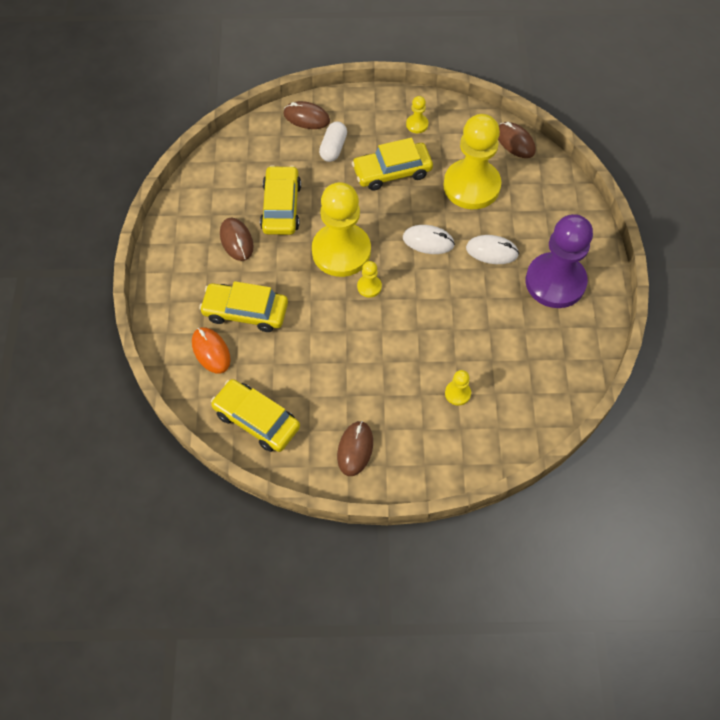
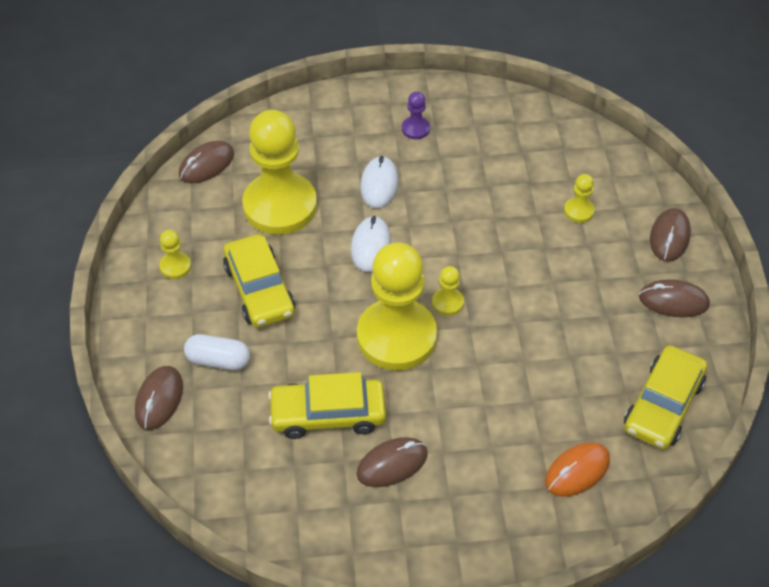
camera: 95 degrees left, 10 degrees down
yellow car [199,281,288,332] -> none
purple pawn [526,214,593,308] -> purple pawn [402,91,430,139], size x0.41
none -> brown mouse [650,208,691,262]

